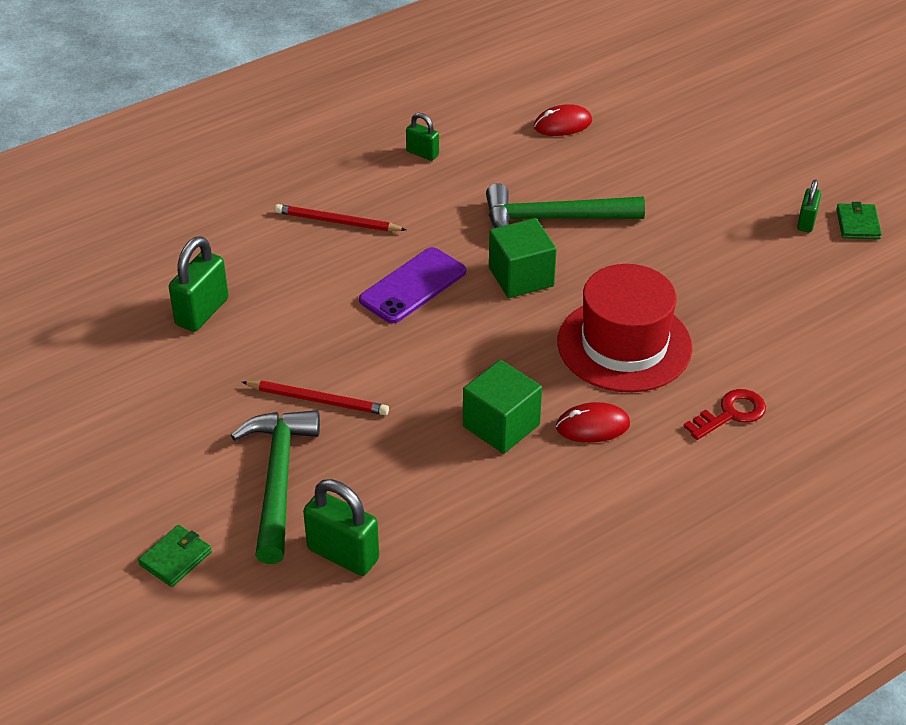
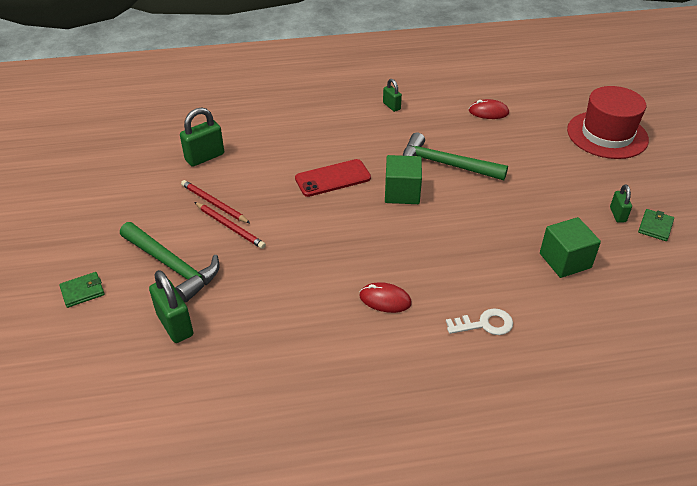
camera: 25 degrees right, 0 degrees up
green hammer [231,410,320,564] -> green hammer turned 105 degrees clockwise [120,222,220,302]
red pencil [275,204,407,231] -> red pencil moved to [181,180,250,223]
purple phone [359,247,466,323] -> red phone [295,159,371,197]
green cube [463,360,542,454] -> green cube moved to [540,217,601,278]
red hat [557,264,692,392] -> red hat moved to [567,86,649,159]
red key [684,389,766,440] -> white key [446,308,513,335]
green padlock [797,179,821,232] -> green padlock turned 45 degrees counterclockwise [610,184,632,222]

